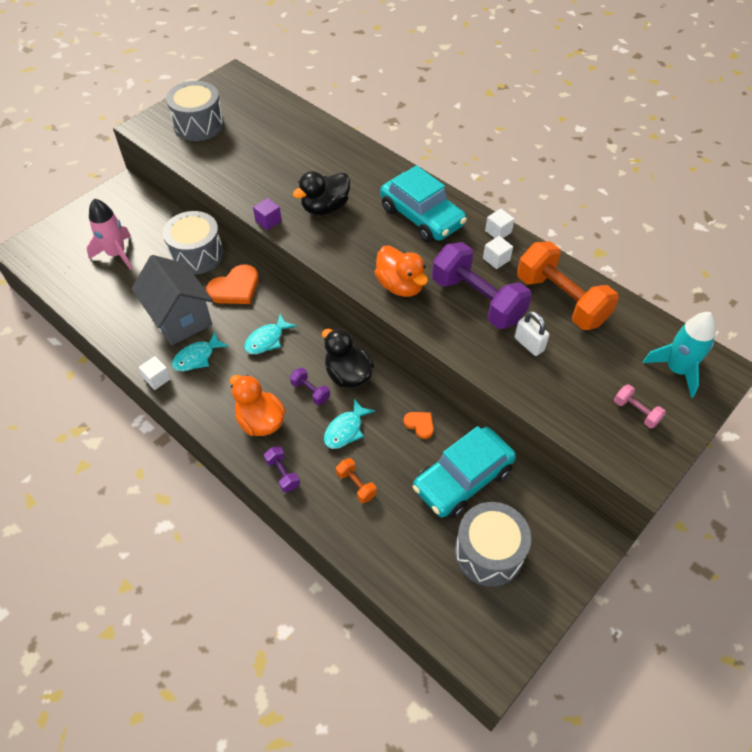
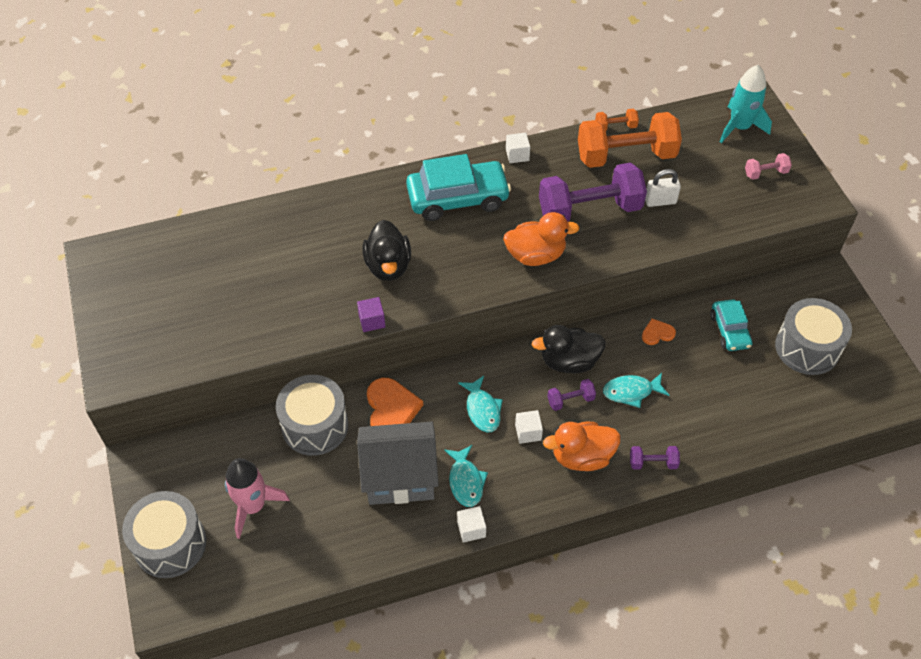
camera: 60 degrees left, 0 degrees up
grey drum [166,81,224,141] -> grey drum moved to [122,491,206,578]
turquoise fish [324,398,375,449] -> turquoise fish turned 105 degrees clockwise [603,373,669,408]
orange dumbbell [336,458,377,503] -> orange dumbbell moved to [595,109,639,130]
turquoise car [413,426,516,518] -> turquoise car [710,299,752,351], size x0.57
white cube [483,236,513,269] -> white cube moved to [515,410,543,444]

